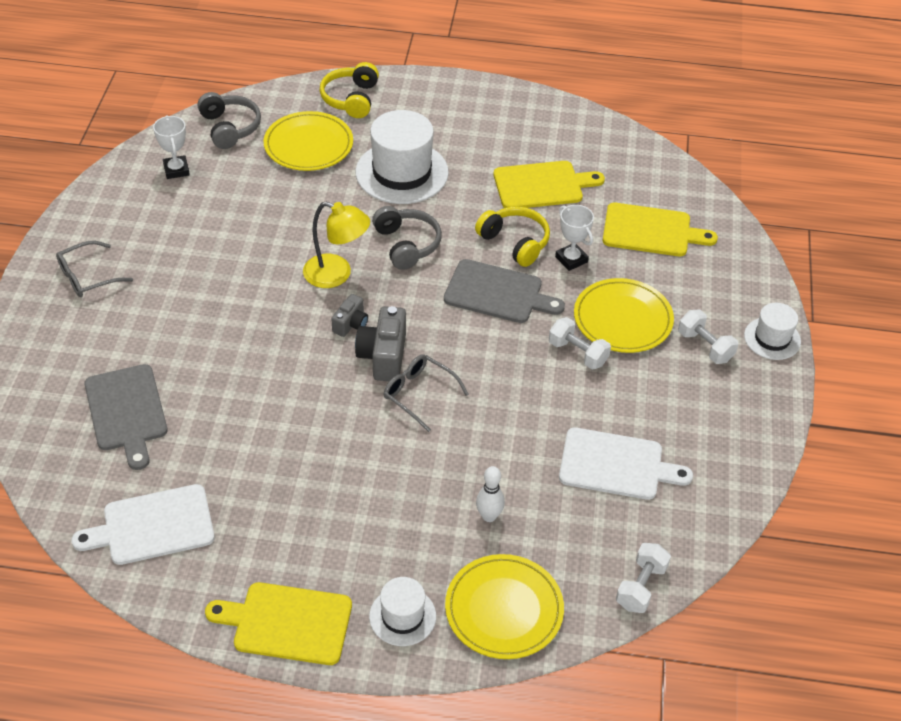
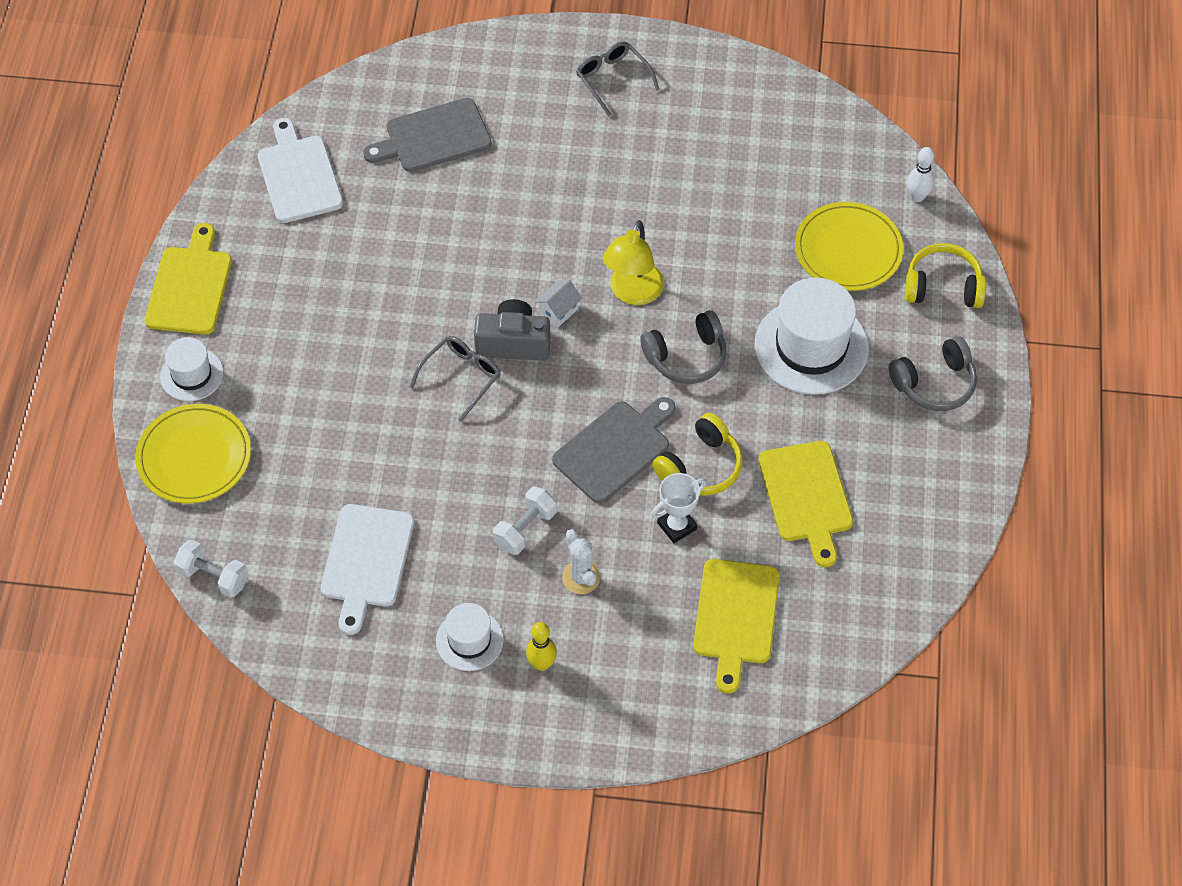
camera: 90 degrees right, 10 degrees up
white trophy [153,115,190,179] -> none
grey headphones [197,92,261,149] -> grey headphones moved to [889,336,977,411]
grey camera [331,294,368,337] -> white house [535,280,582,328]
grey cutting board [444,259,565,323] -> grey cutting board turned 150 degrees counterclockwise [552,397,675,504]
white bowling pin [476,466,505,522] -> white bowling pin moved to [907,147,934,202]
yellow plate [574,278,674,353] -> white cactus [562,529,601,594]
white dumbbell [678,310,738,364] -> yellow bowling pin [526,622,557,671]
white hat [744,303,801,360] -> white hat moved to [436,603,504,671]

